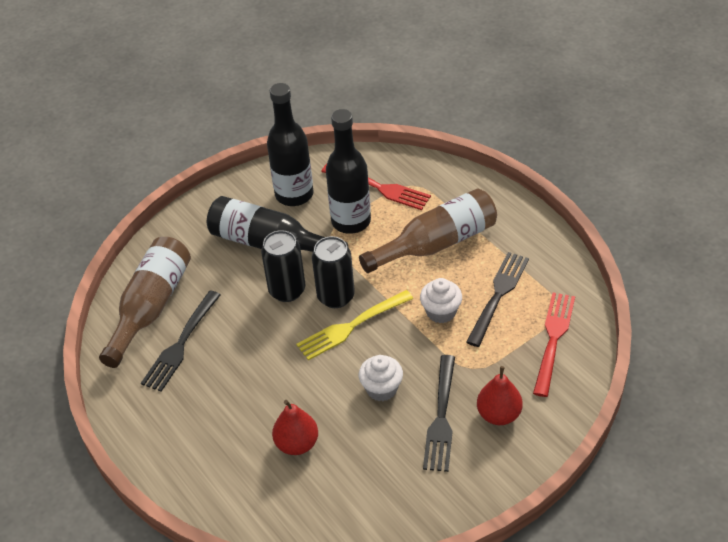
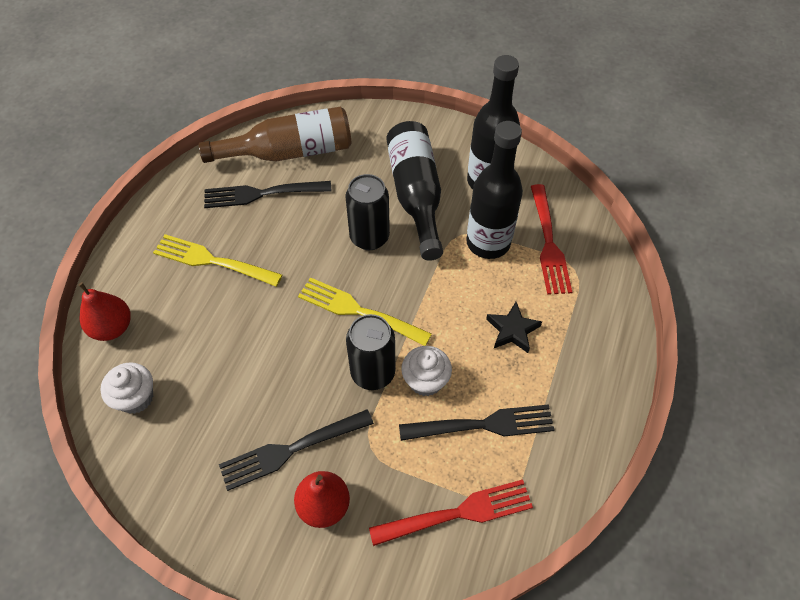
camera: 55 degrees right, 10 degrees up
red pear [272,400,318,455] -> red pear moved to [78,282,131,341]
black can [312,236,355,308] -> black can moved to [346,314,395,390]
brown bottle [359,188,497,273] -> black star [486,302,542,353]
white cupcake [359,355,403,401] -> white cupcake moved to [100,362,153,414]
none -> yellow fork [153,234,282,287]

